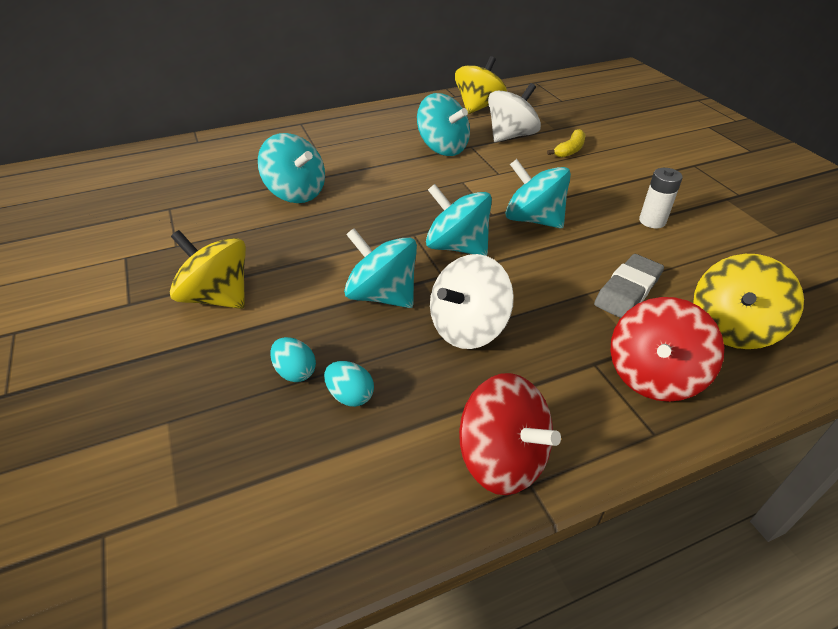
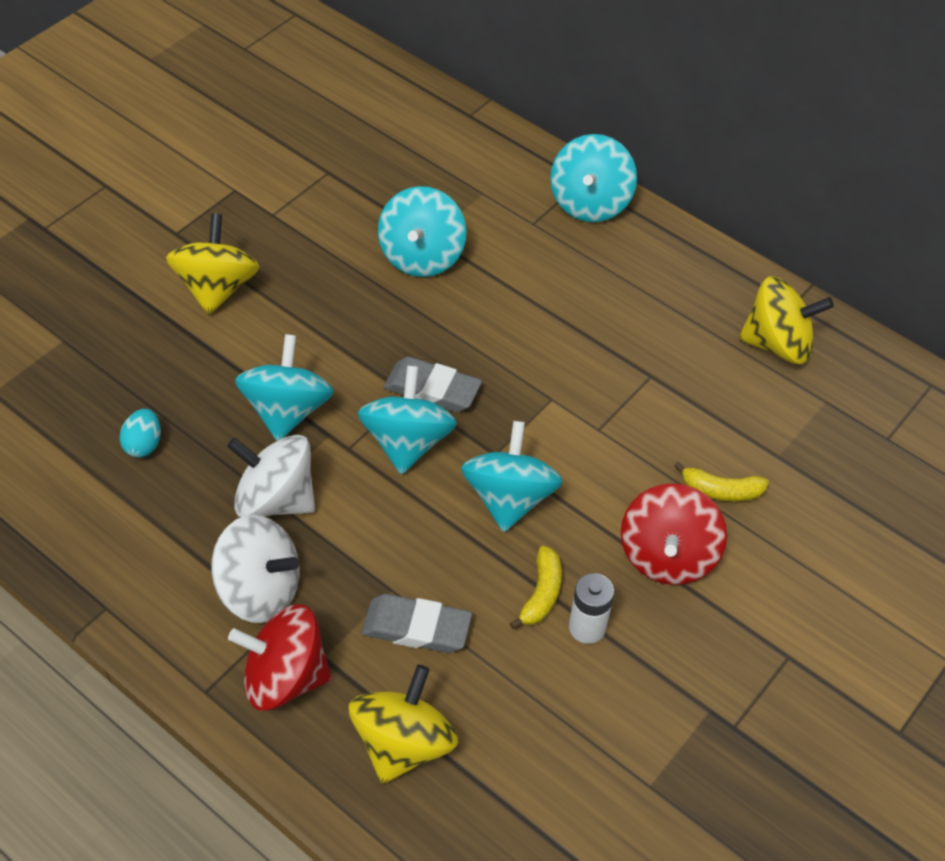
camera: 60 degrees right, 10 degrees up
turquoise egg [270,337,316,382] -> none
turquoise spinning top [417,93,470,156] -> turquoise spinning top moved to [550,134,637,222]
red spinning top [459,373,561,495] -> red spinning top moved to [621,483,727,585]
white spinning top [488,83,541,142] -> white spinning top moved to [211,515,299,623]
yellow spinning top [693,254,804,349] -> yellow spinning top turned 105 degrees clockwise [349,665,458,784]
none -> grey eraser [383,357,482,412]
none -> yellow banana [510,546,562,629]

